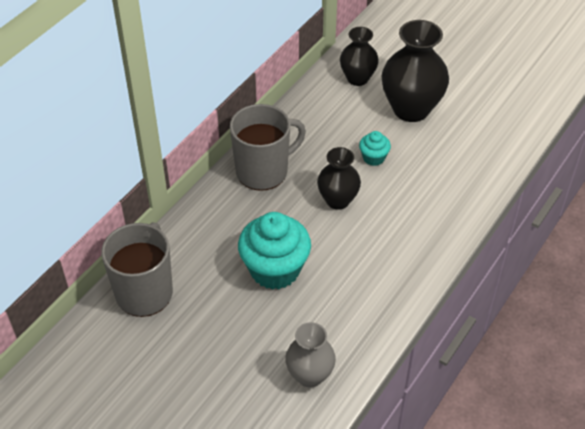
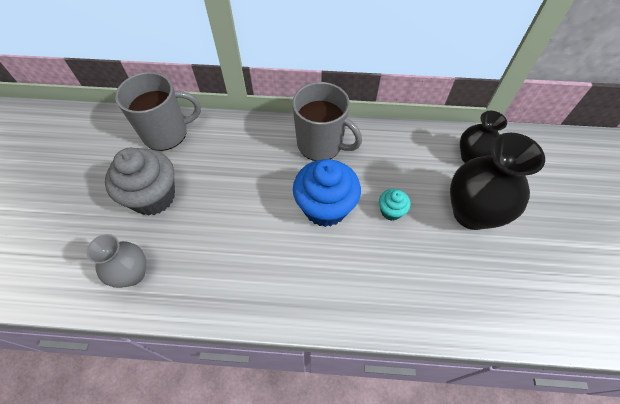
camera: 60 degrees right, 10 degrees up
turquoise cupcake [238,212,311,290] -> none
black vase [317,147,361,210] -> blue cupcake [293,159,361,227]
none -> grey cupcake [105,148,175,216]

